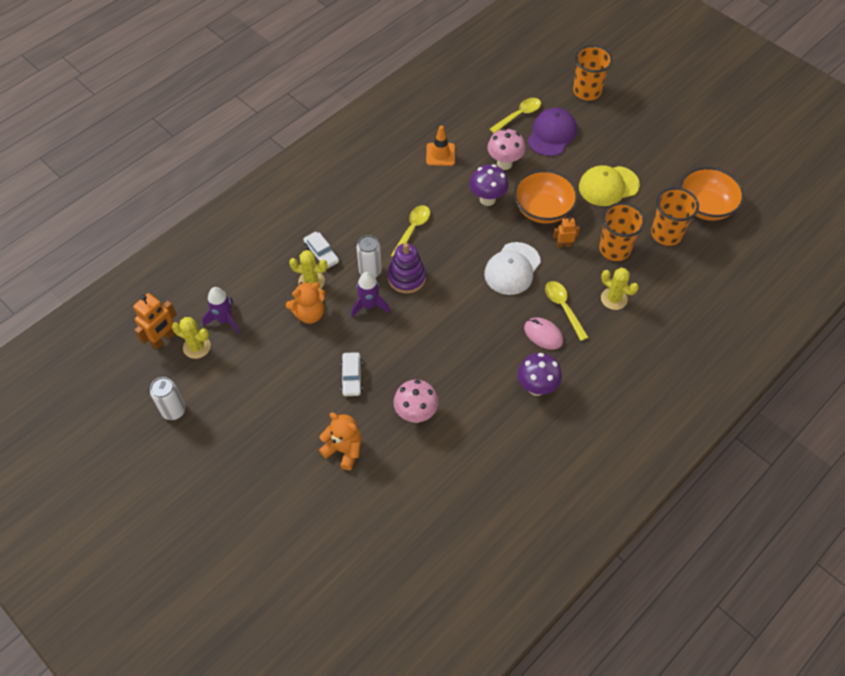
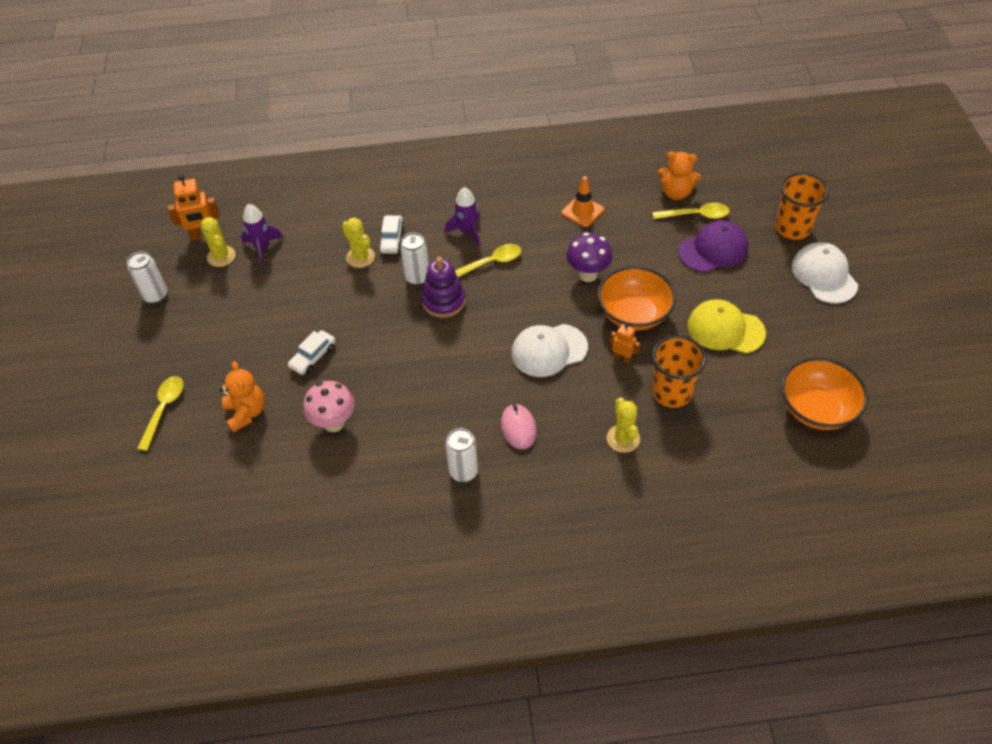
camera: 40 degrees right, 5 degrees down
orange teddy bear [286,282,326,324] -> orange teddy bear moved to [658,151,701,200]
purple rocket [351,272,390,318] -> purple rocket moved to [445,187,480,247]
pink mushroom [487,128,525,170] -> none
purple mushroom [518,353,562,396] -> white can [445,428,478,482]
yellow spoon [545,281,589,341] -> yellow spoon moved to [137,376,184,451]
orange cup [651,187,699,246] -> none
none -> white cap [792,242,858,303]

